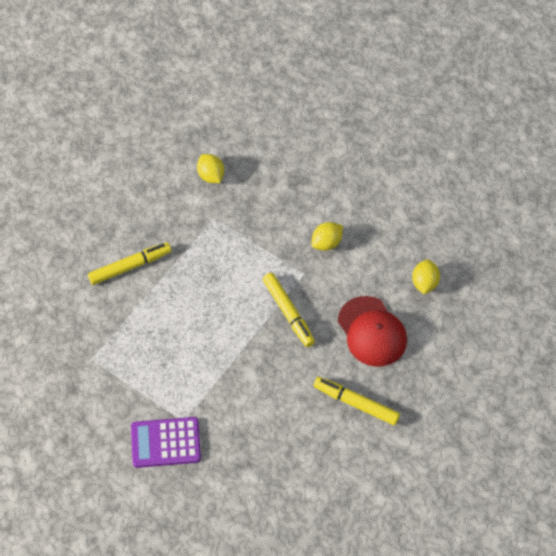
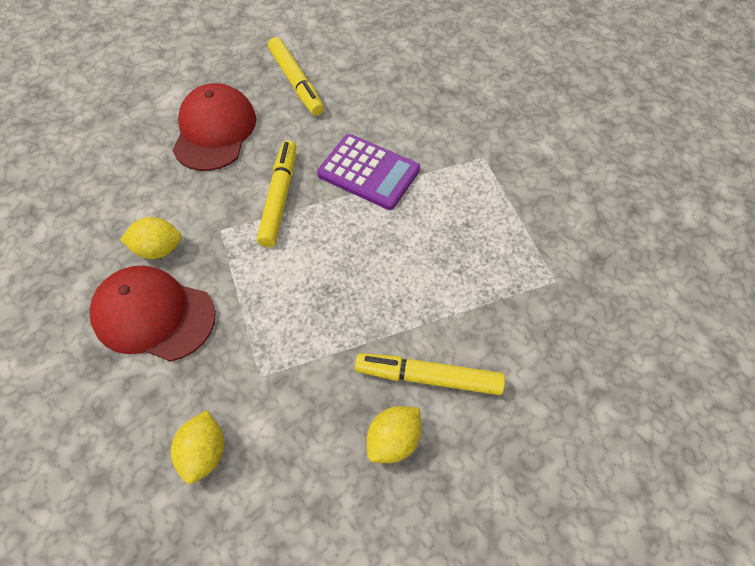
camera: 145 degrees left, 0 degrees up
purple calculator [131,417,201,468] -> purple calculator moved to [317,134,420,210]
yellow lemon [412,259,440,294] -> yellow lemon moved to [367,406,422,463]
none -> red cap [90,266,216,362]

